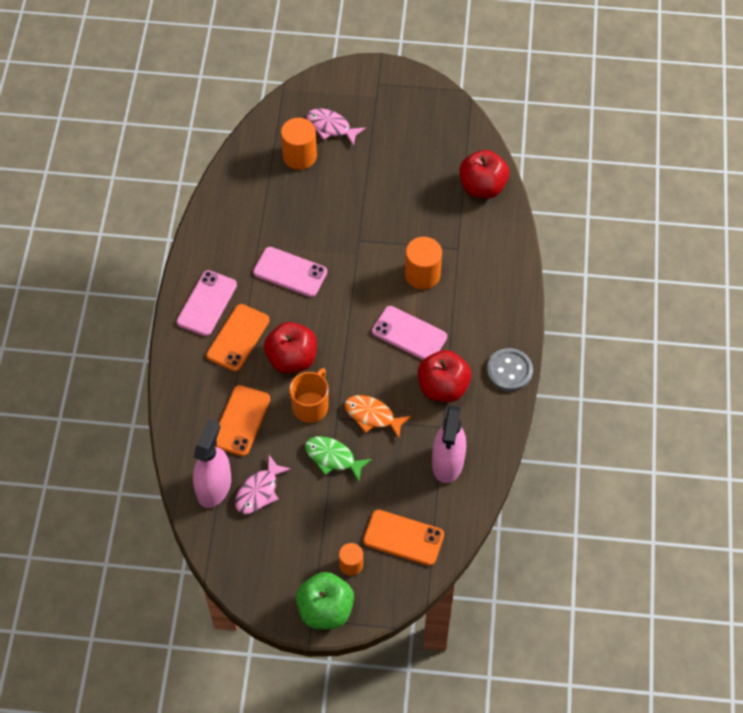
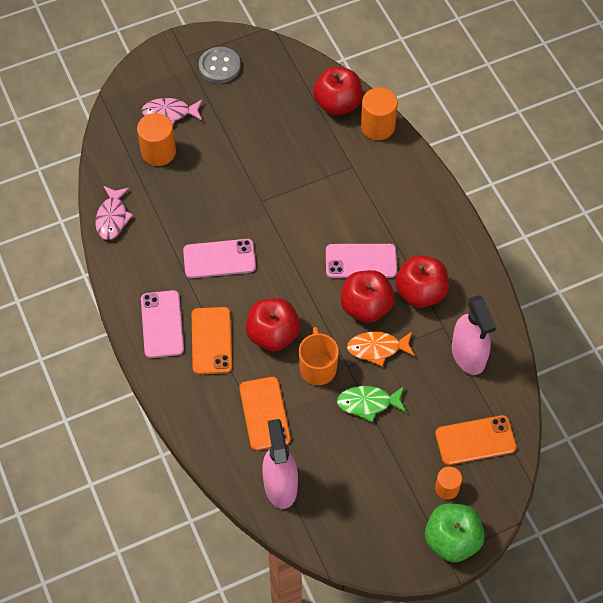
camera: 30 degrees left, 0 degrees up
pink fish [235,455,291,514] -> pink fish moved to [95,186,133,240]
orange cylinder [405,237,442,290] -> orange cylinder moved to [361,88,398,140]
grey button [487,348,533,391] -> grey button moved to [199,47,241,83]
none -> red apple [341,270,395,323]

